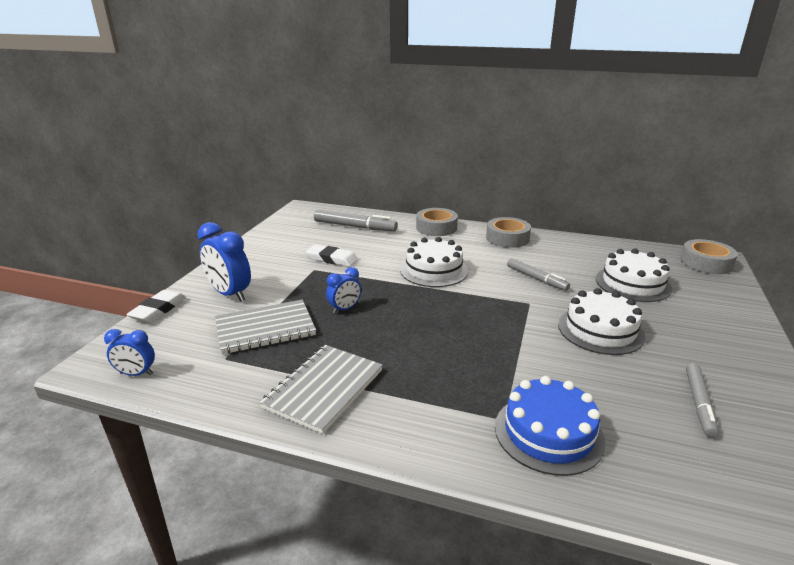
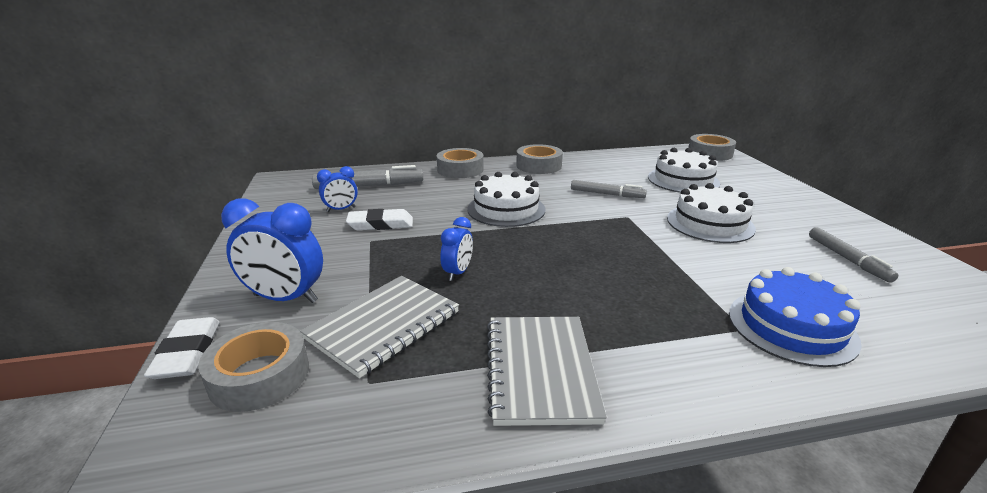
camera: 30 degrees left, 0 degrees up
blue clock [104,329,155,376] -> blue clock moved to [317,166,358,212]
none -> grey tape [198,322,309,412]

